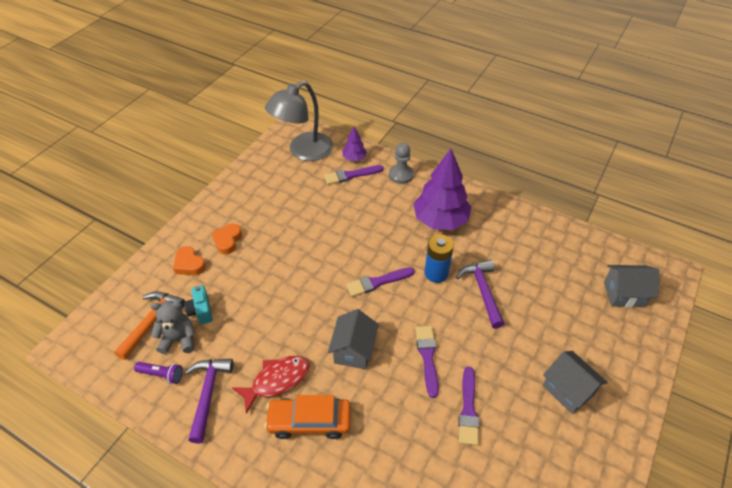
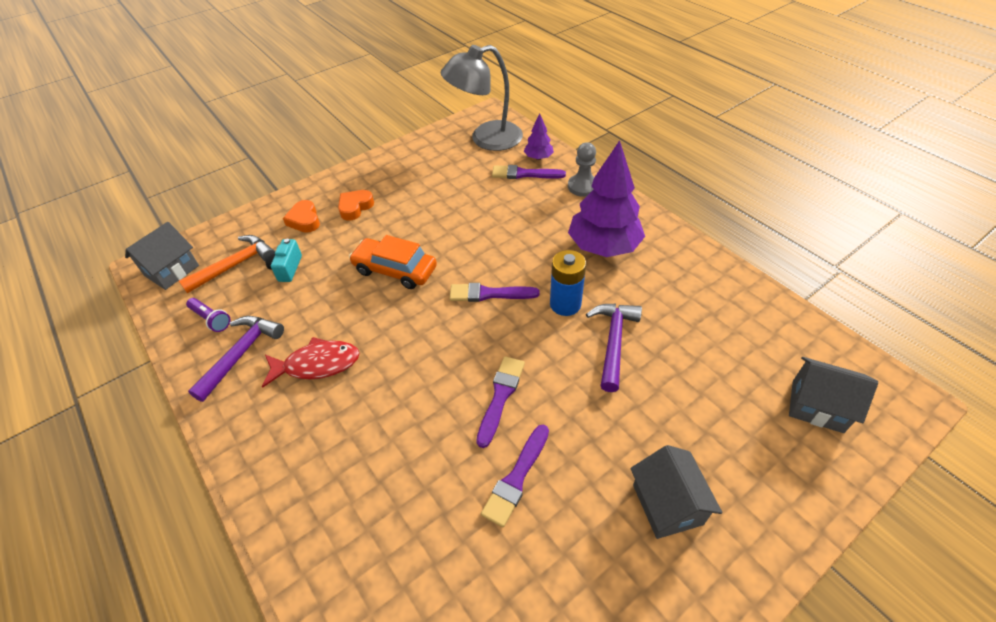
camera: 25 degrees right, 0 degrees up
grey teddy bear [150,300,195,354] -> none
orange car [264,395,351,439] -> orange car moved to [349,235,437,289]
grey house [328,309,379,369] -> grey house moved to [125,222,199,290]

